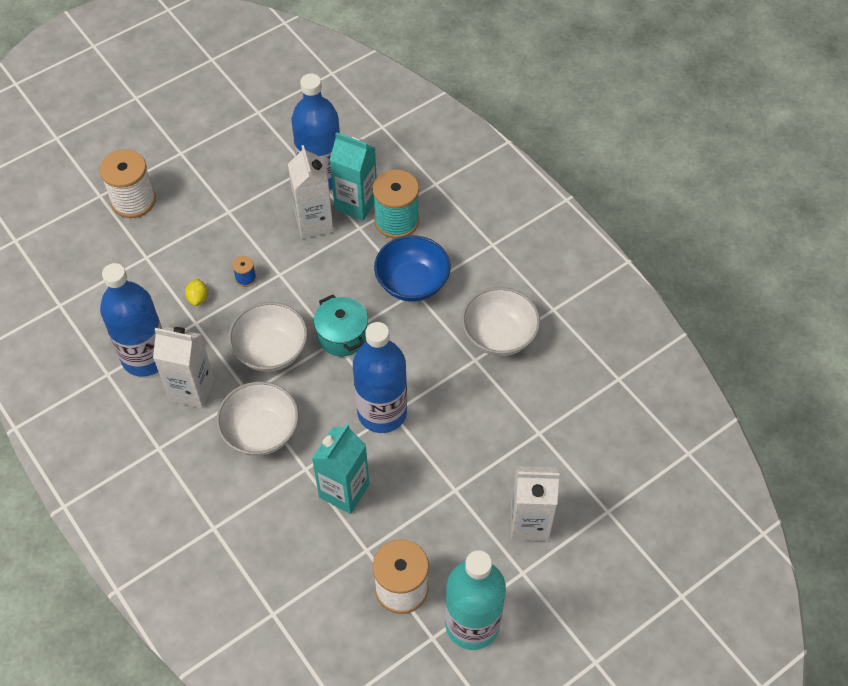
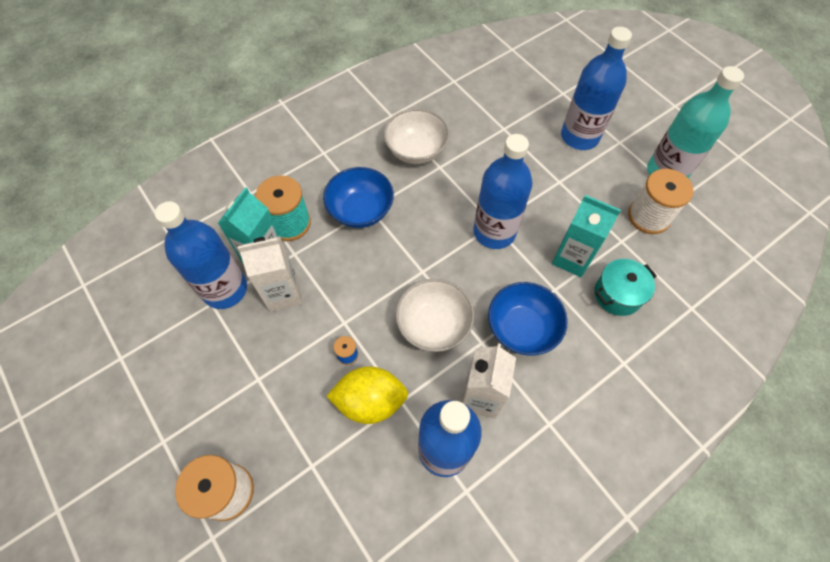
camera: 90 degrees left, 5 degrees up
yellow lemon [185,279,208,306] -> yellow lemon [326,366,408,424], size x2.29
white bowl [216,381,299,456] -> blue bowl [488,282,568,356]
turquoise pot [314,295,368,356] -> turquoise pot moved to [594,259,657,316]
white carton [511,466,560,541] -> blue bottle [561,27,632,150]

